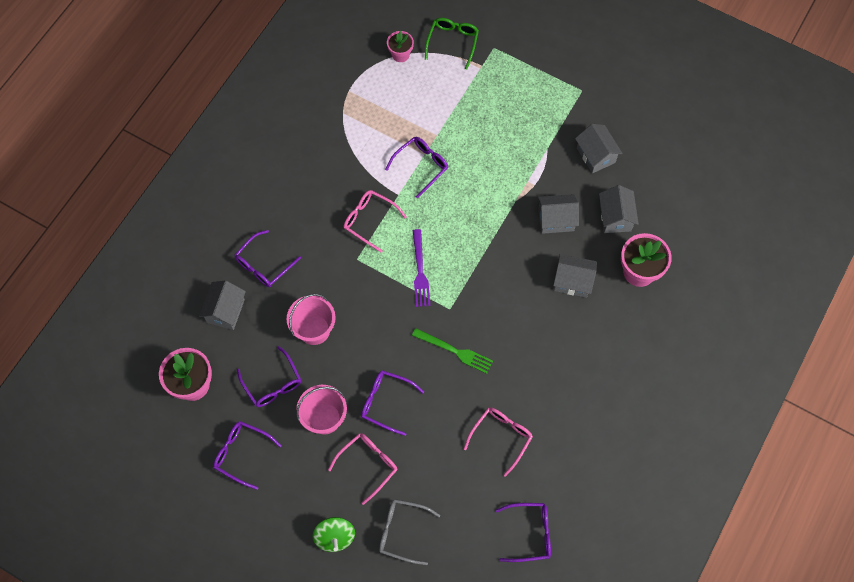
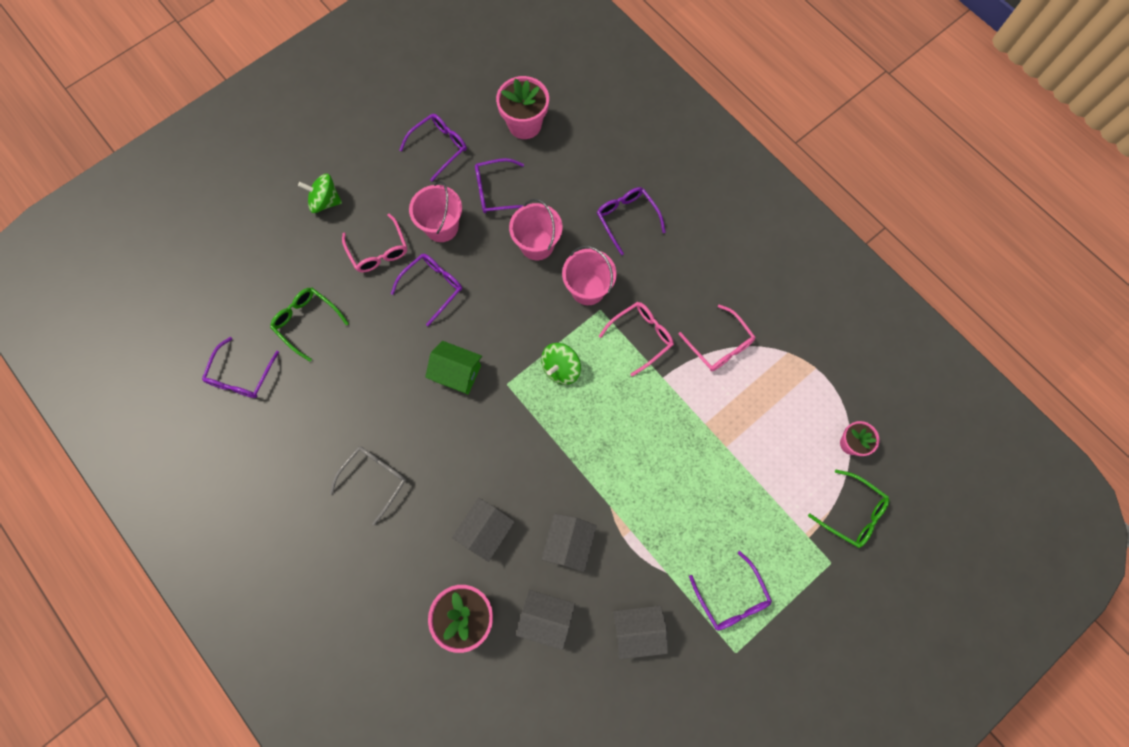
camera: 110 degrees right, 5 degrees up
grey house [199,280,246,330] -> none
grey glasses [379,499,440,565] -> grey glasses moved to [330,447,406,525]
purple glasses [385,137,448,198] -> purple glasses moved to [689,551,772,631]
green fork [412,328,493,374] -> green house [425,341,482,394]
purple fork [413,229,430,307] -> green spinning top [541,343,581,385]
pink glasses [464,408,533,477] -> pink glasses moved to [679,304,755,371]
none -> green glasses [270,287,349,362]
none -> pink bucket [562,246,617,305]

